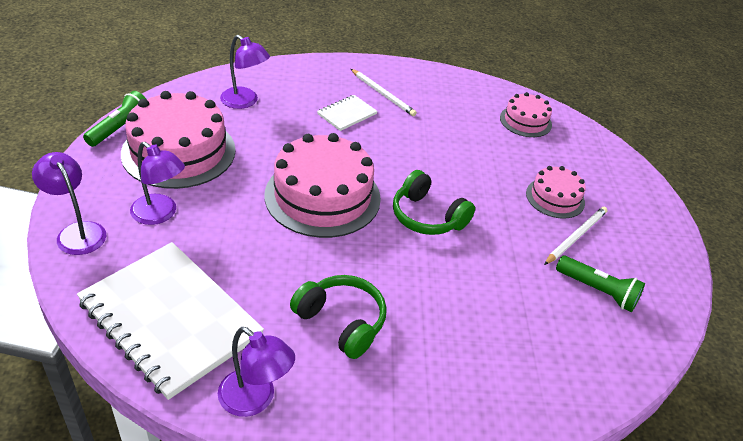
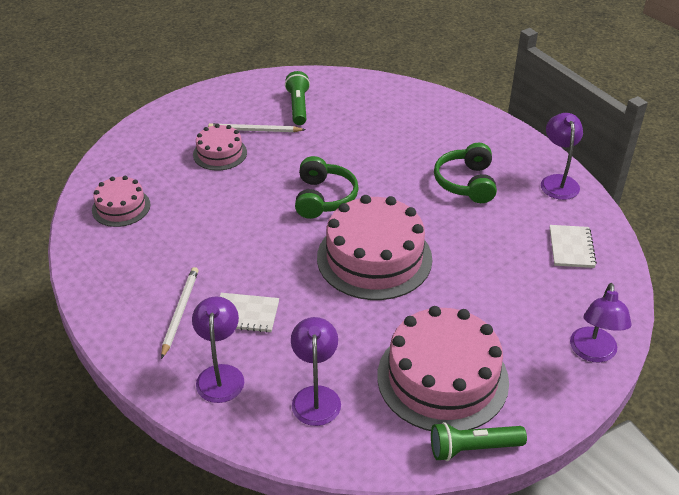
camera: 125 degrees left, 0 degrees up
white notebook [77,242,264,400] -> white notebook [550,225,597,268], size x0.44
purple lamp [130,142,185,225] -> purple lamp moved to [192,296,244,403]

